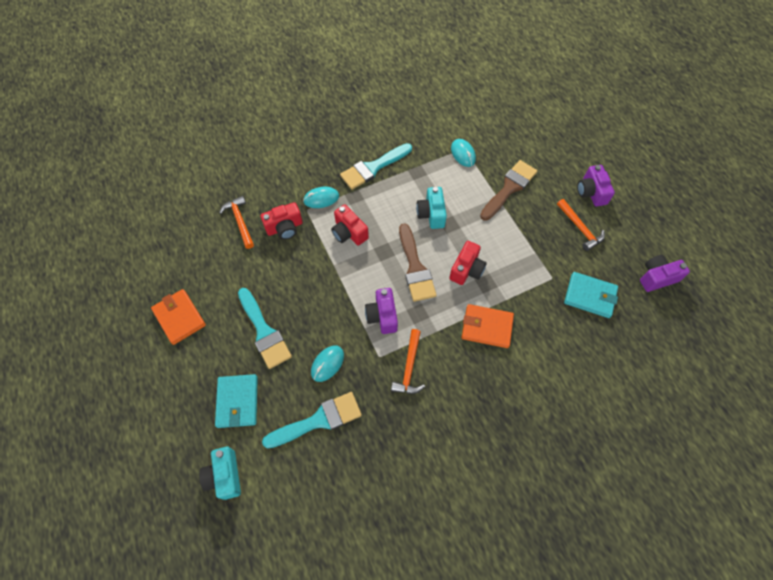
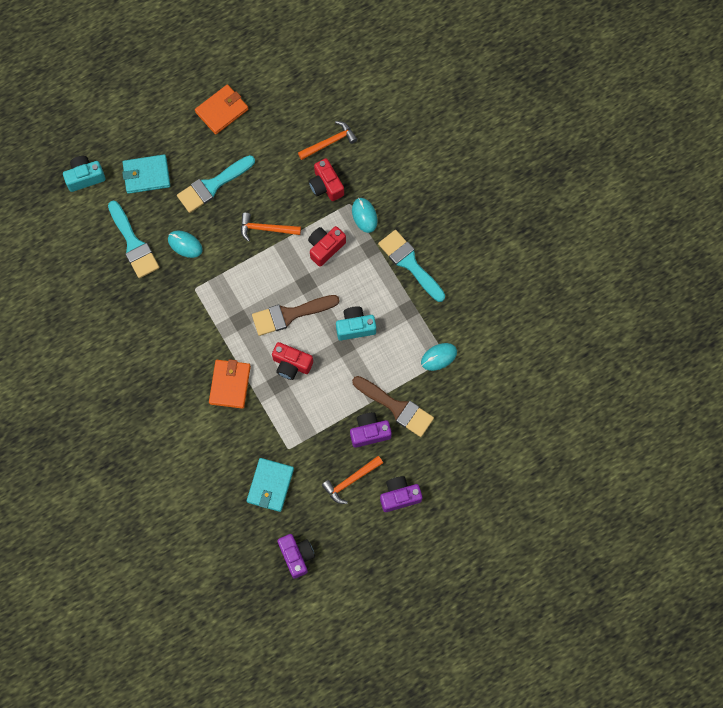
camera: 85 degrees right, 10 degrees up
purple camera [365,288,398,334] -> purple camera moved to [350,412,392,448]
orange hammer [391,329,425,394] -> orange hammer moved to [241,213,301,242]

